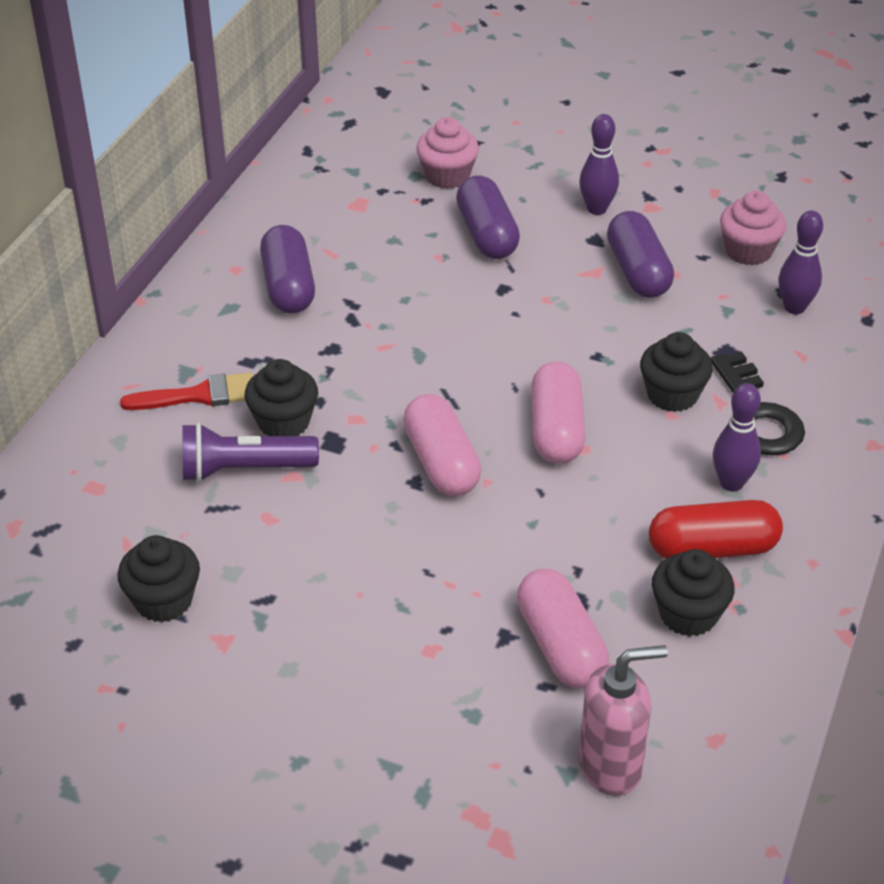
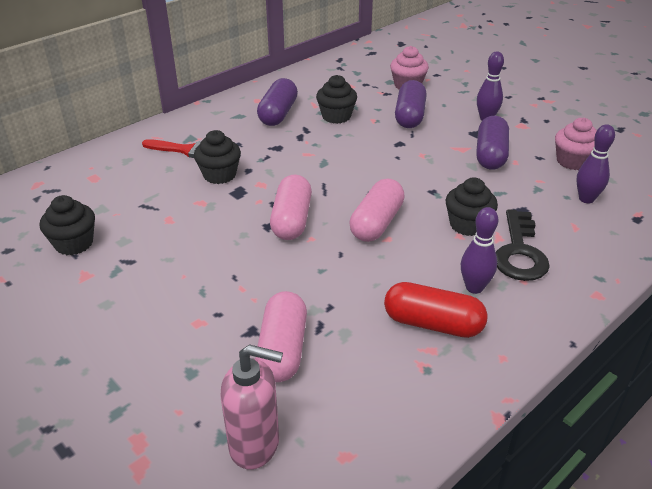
camera: 25 degrees right, 5 degrees down
purple flashlight [182,423,319,482] -> none
black cupcake [652,549,735,636] -> black cupcake moved to [316,75,357,124]

